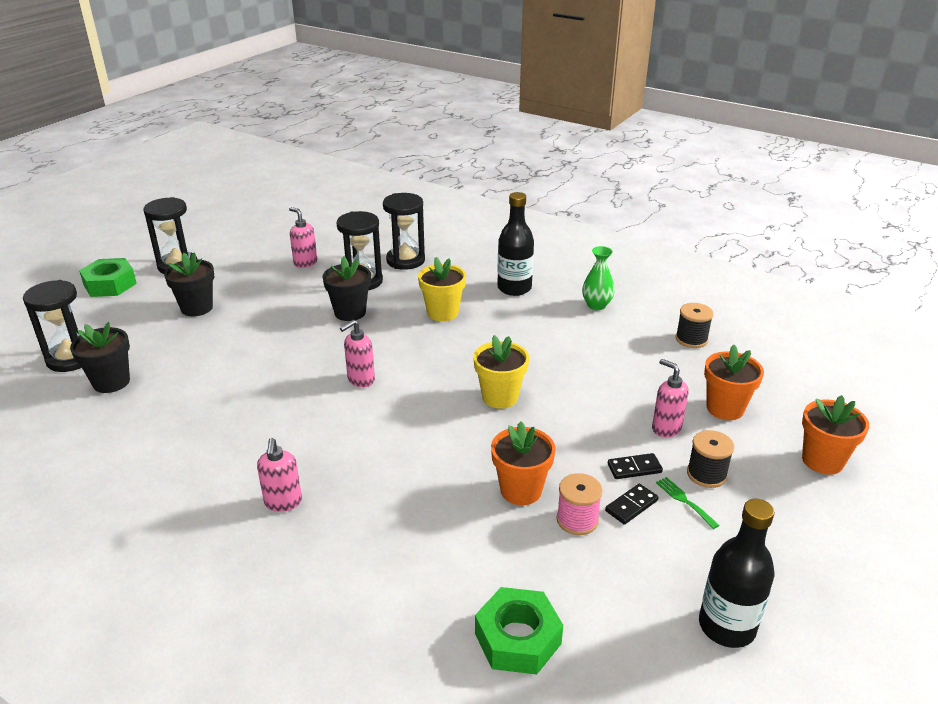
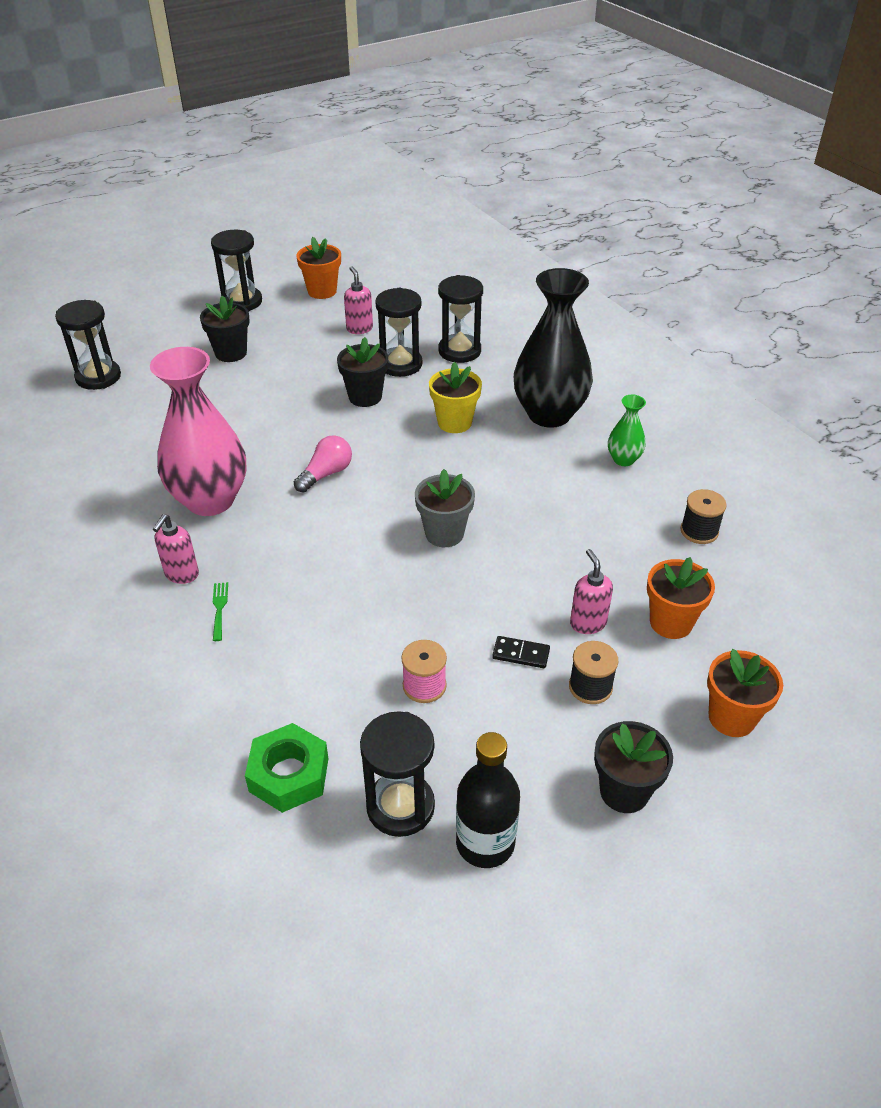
camera: 25 degrees right, 10 degrees up
black flower pot [70,322,130,393] -> black flower pot moved to [594,721,673,813]
green nut [79,258,137,297] -> none
pink soap dispenser [340,320,375,388] -> pink light bulb [294,435,352,492]
yellow flower pot [474,335,529,409] -> grey flower pot [415,469,475,547]
orange flower pot [491,421,556,505] -> orange flower pot moved to [296,237,341,299]
black bottle [497,192,534,296] -> black vase [514,268,593,428]
black domino [605,483,659,525] -> none
green fork [656,477,719,529] -> green fork moved to [213,582,228,641]
none -> pink vase [150,347,247,516]
none -> black hourglass [360,711,435,837]

